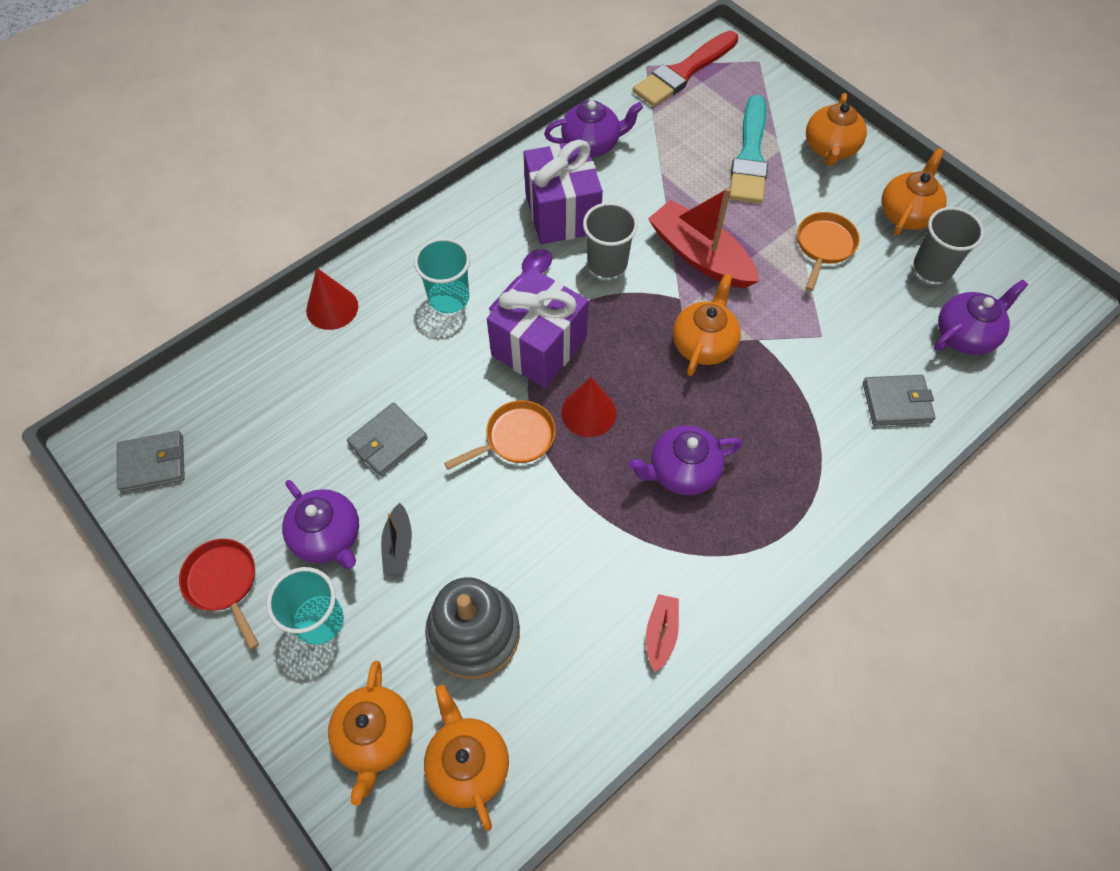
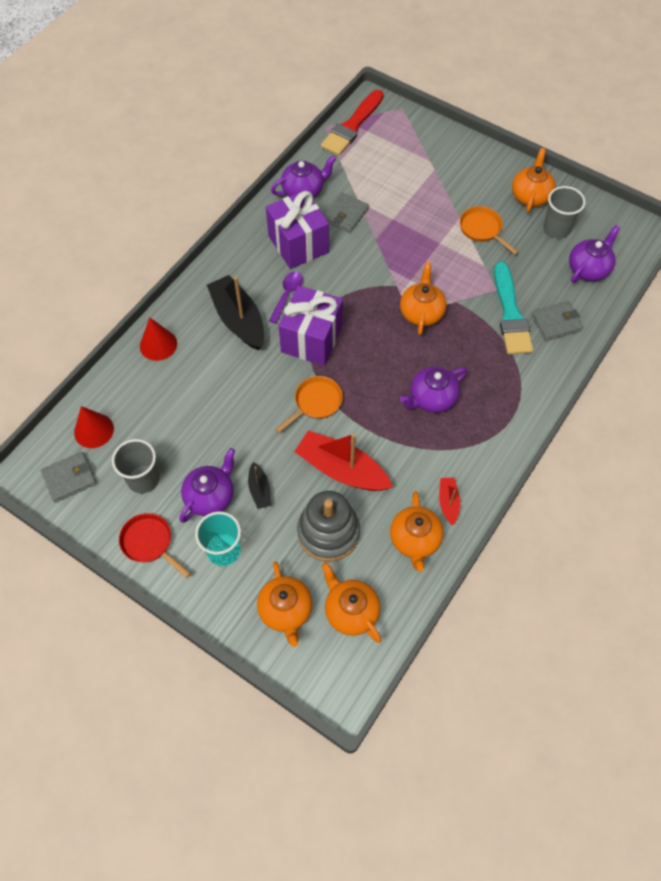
camera: 15 degrees left, 0 degrees up
purple teapot [282,480,359,569] -> purple teapot turned 90 degrees counterclockwise [179,448,235,523]
grey wallet [347,403,428,477] -> grey wallet moved to [324,193,369,233]
turquoise cup [414,238,470,313] -> black boat [207,275,264,350]
red cone [561,377,616,437] -> red cone moved to [74,406,114,448]
grey cup [583,202,638,278] -> grey cup moved to [112,439,160,493]
red boat [648,187,759,289] -> red boat moved to [294,430,393,491]
turquoise brush [729,95,768,204] -> turquoise brush moved to [494,262,533,354]
orange pan [797,212,860,291] -> orange pan turned 45 degrees counterclockwise [460,206,519,255]
orange teapot [806,93,867,166] -> orange teapot moved to [390,491,443,572]

